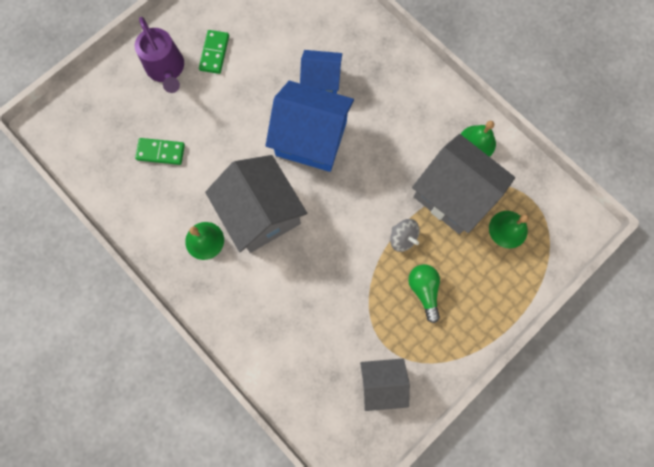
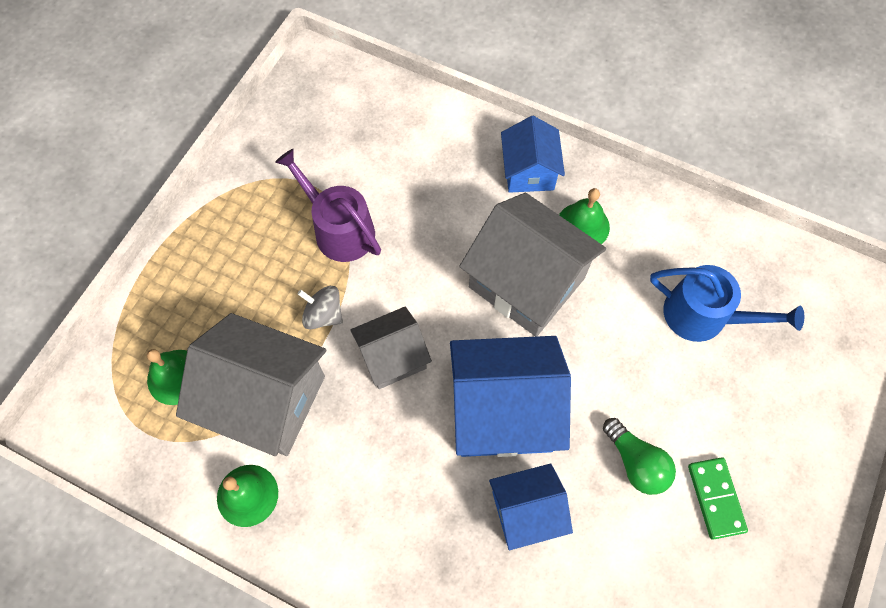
camera: 160 degrees right, 10 degrees down
purple watering can [135,17,184,93] -> purple watering can moved to [275,149,381,262]
green domino [135,138,185,165] -> blue watering can [650,265,804,342]
grey house [360,358,410,411] -> grey house moved to [350,307,432,389]
green light bulb [408,264,440,323] -> green light bulb moved to [603,418,676,495]
none -> blue house [501,116,565,193]

